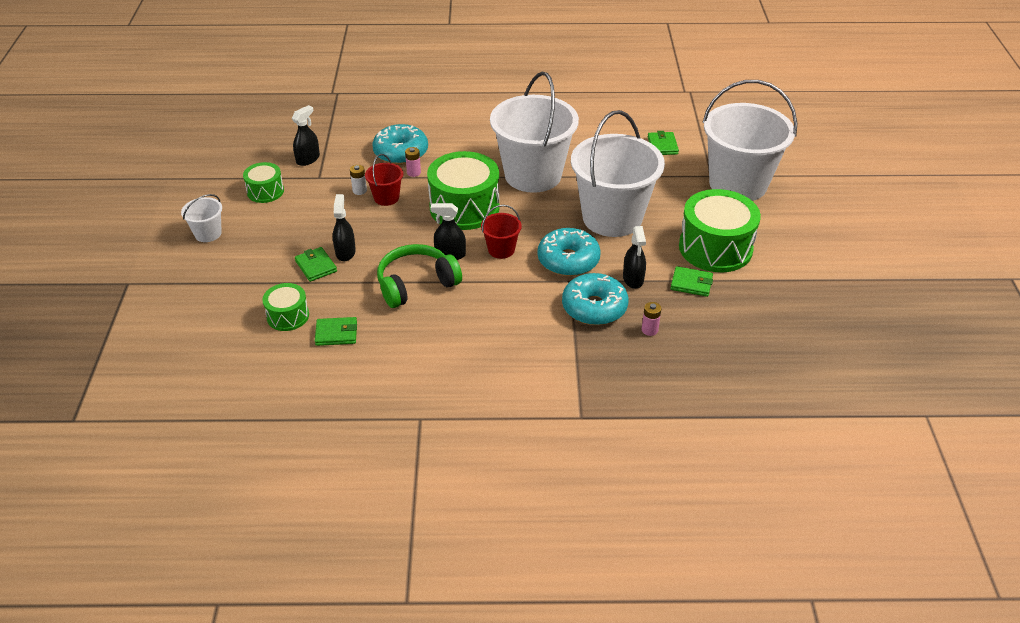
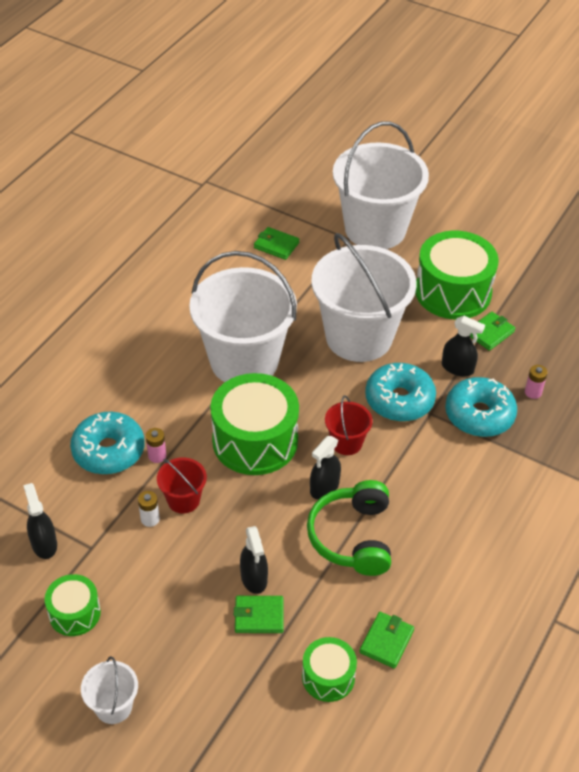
camera: 60 degrees left, 5 degrees up
black spray bottle [333,194,356,262] -> black spray bottle turned 135 degrees counterclockwise [240,526,268,594]

